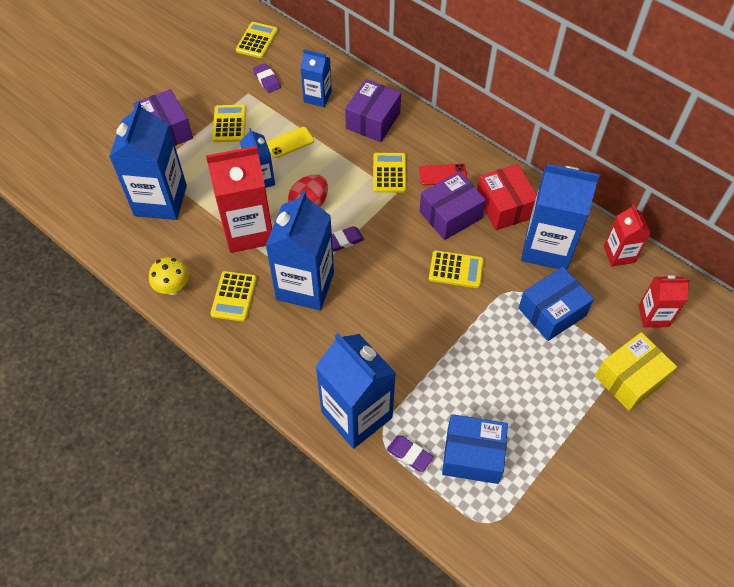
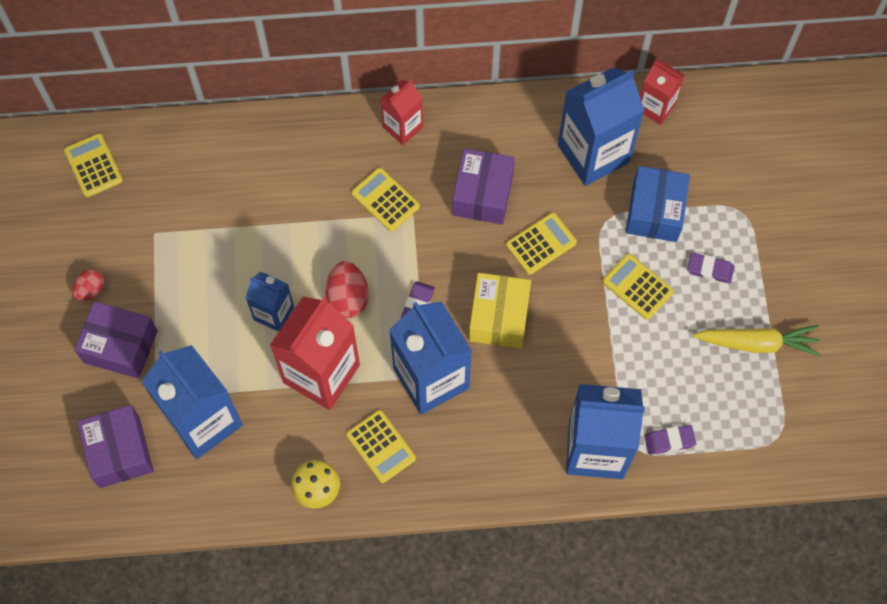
camera: 45 degrees left, 10 degrees up
yellow calculator [212,105,246,142] -> yellow calculator moved to [602,253,674,320]
purple eraser [253,63,281,93] -> purple eraser moved to [687,253,734,284]
yellow phone [266,127,314,158] -> none
blue carton [301,49,332,107] -> none
purple box [345,79,401,142] -> purple box moved to [77,405,153,488]
red phone [419,164,467,185] -> none
blue box [442,414,508,484] -> none
red box [477,164,537,230] -> none
yellow box [595,332,677,411] -> yellow box moved to [469,273,531,348]
red carton [639,275,690,328] -> red carton moved to [381,80,423,145]
none -> red egg [73,269,104,301]
none -> yellow carrot [693,325,821,356]

